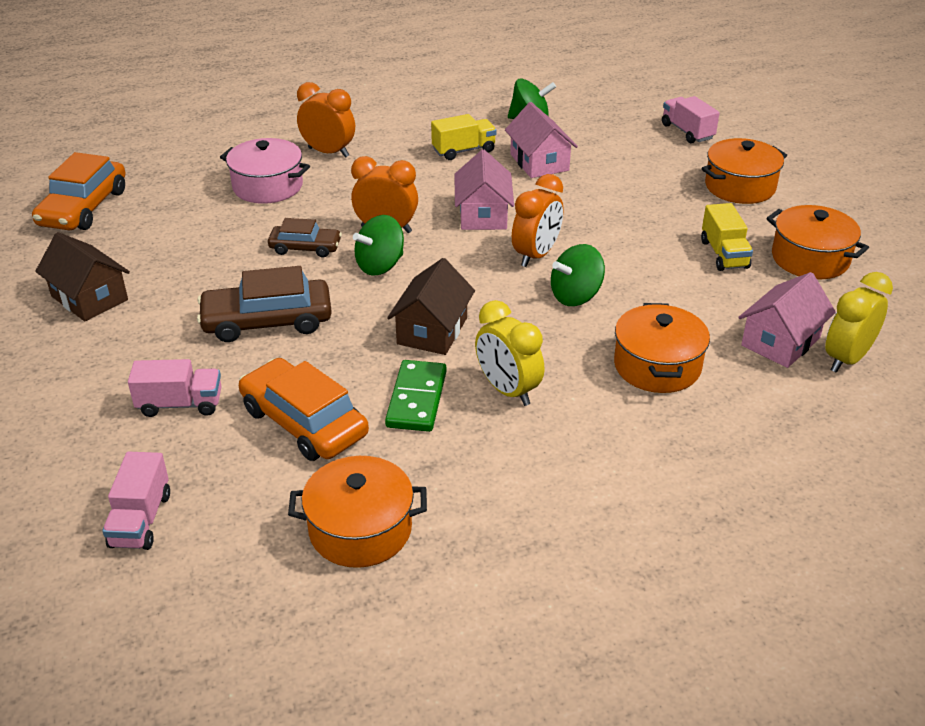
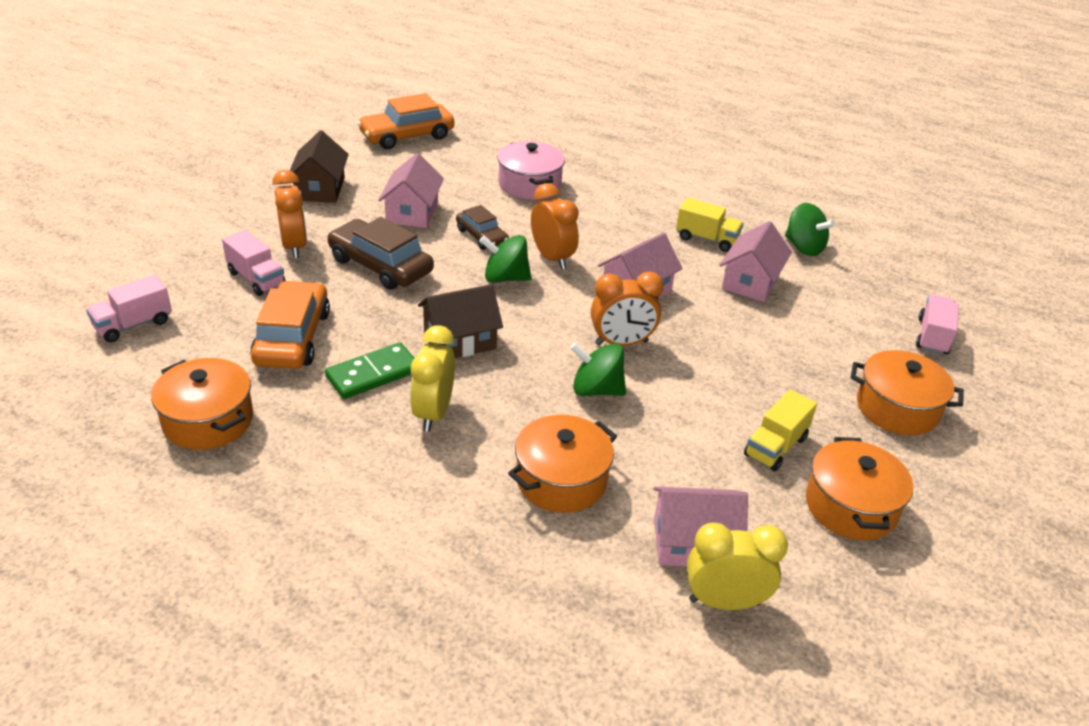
camera: 45 degrees right, 0 degrees up
orange clock [297,82,355,158] -> orange clock moved to [272,170,307,258]
none -> pink house [378,153,444,228]

